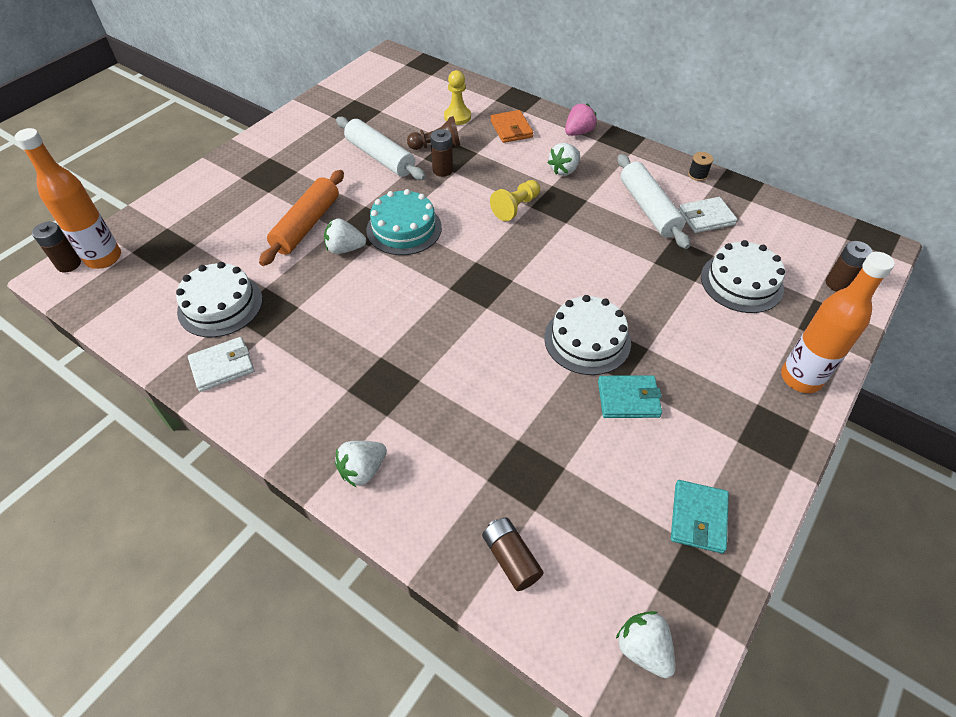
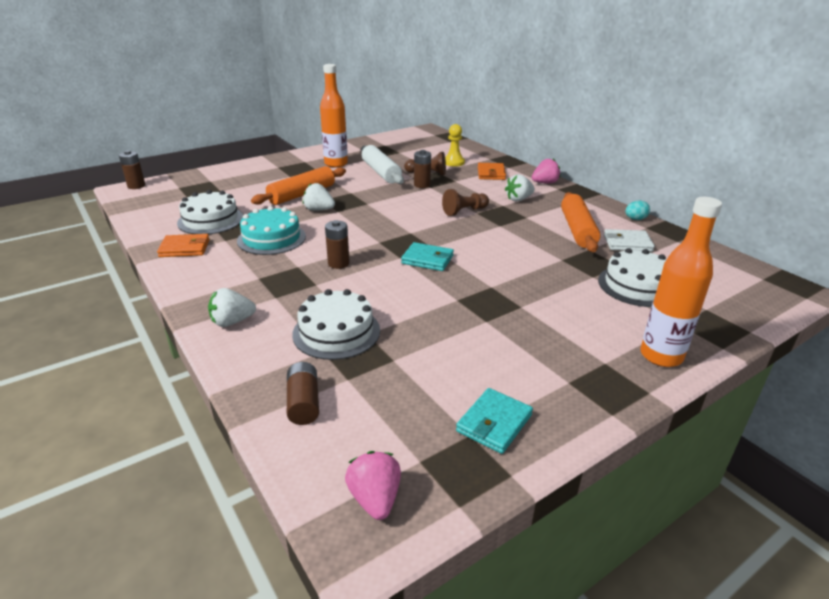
camera: 20 degrees right, 20 degrees down
orange bottle [15,128,121,269] -> orange bottle moved to [320,64,348,168]
white wallet [188,337,254,392] -> orange wallet [157,234,210,257]
turquoise cake [366,189,442,255] -> turquoise cake moved to [237,206,306,255]
yellow pawn [490,180,540,221] -> brown pawn [442,189,489,216]
white cake [544,295,631,375] -> white cake moved to [292,289,380,360]
turquoise wallet [598,375,662,418] -> turquoise wallet moved to [401,242,454,271]
white strawberry [616,611,675,678] -> pink strawberry [345,451,401,520]
white rolling pin [618,154,690,249] -> orange rolling pin [561,192,600,252]
black spool [688,152,713,181] -> turquoise egg [625,200,650,220]
brown battery [826,241,873,291] -> brown battery moved to [325,220,350,269]

